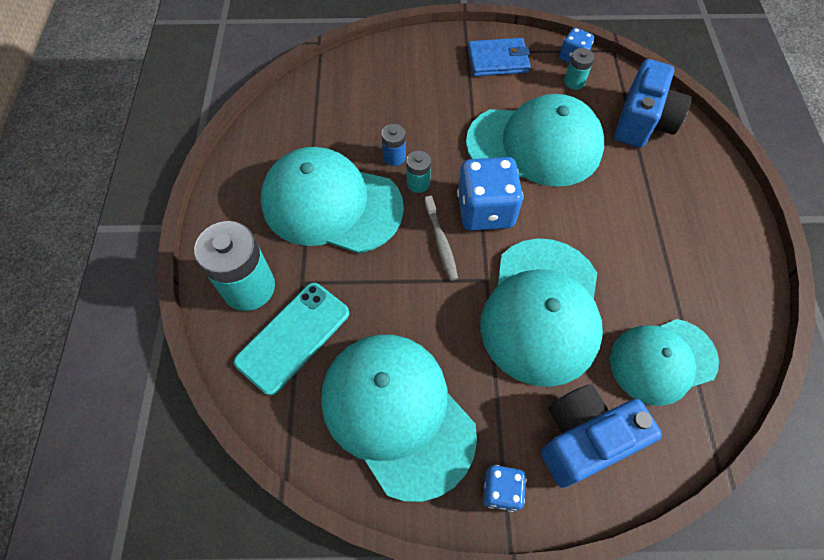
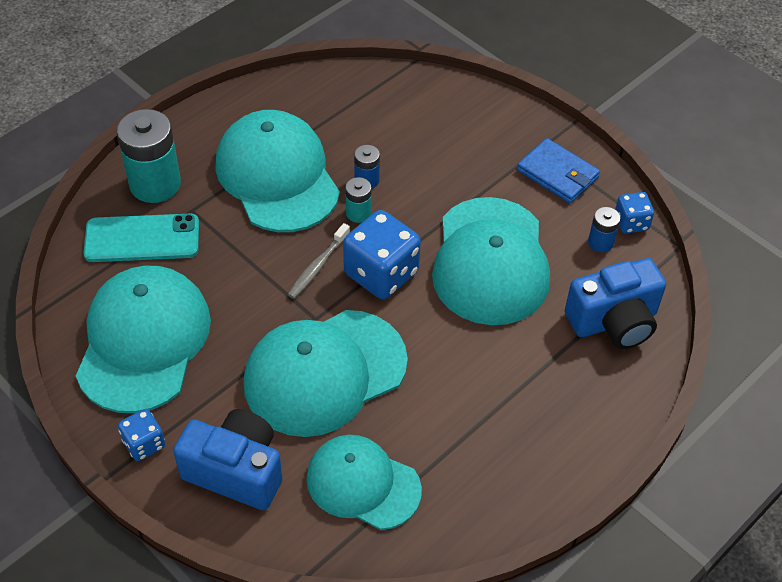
camera: 45 degrees right, 10 degrees down
turquoise cap [466,94,604,187] -> turquoise cap turned 45 degrees clockwise [432,197,550,325]
turquoise battery [564,48,594,90] -> blue battery [588,207,621,252]

